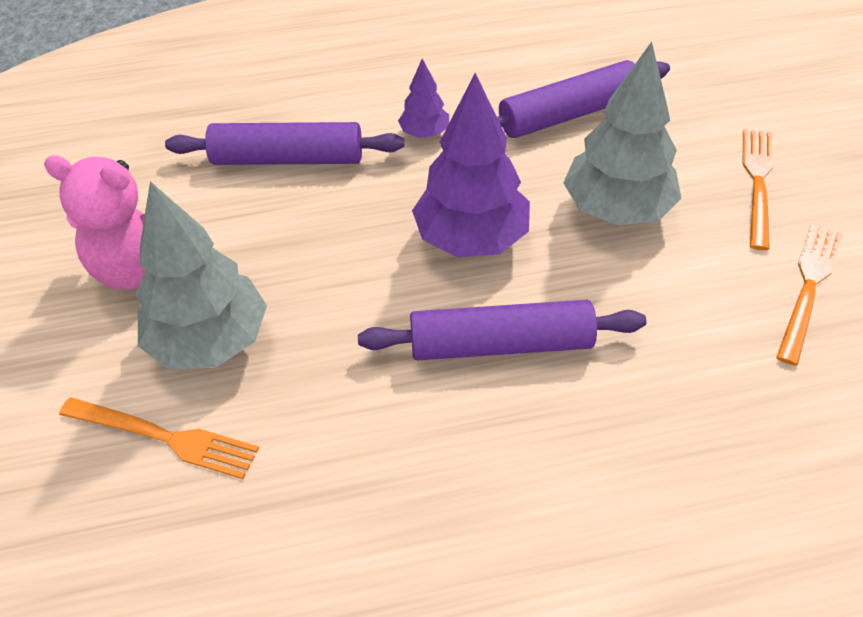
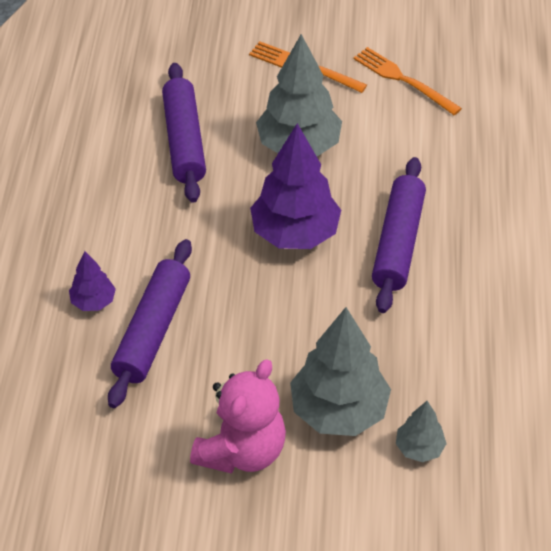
camera: 75 degrees left, 0 degrees up
orange fork [59,397,259,479] -> grey tree [396,401,447,462]
purple tree [398,59,449,138] -> purple tree moved to [69,251,116,311]

